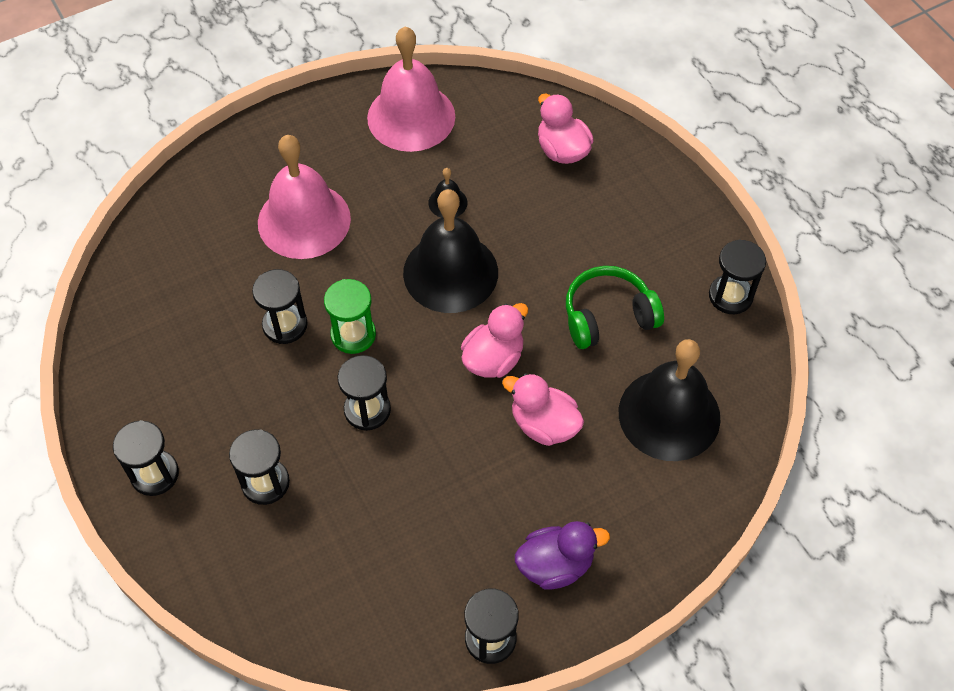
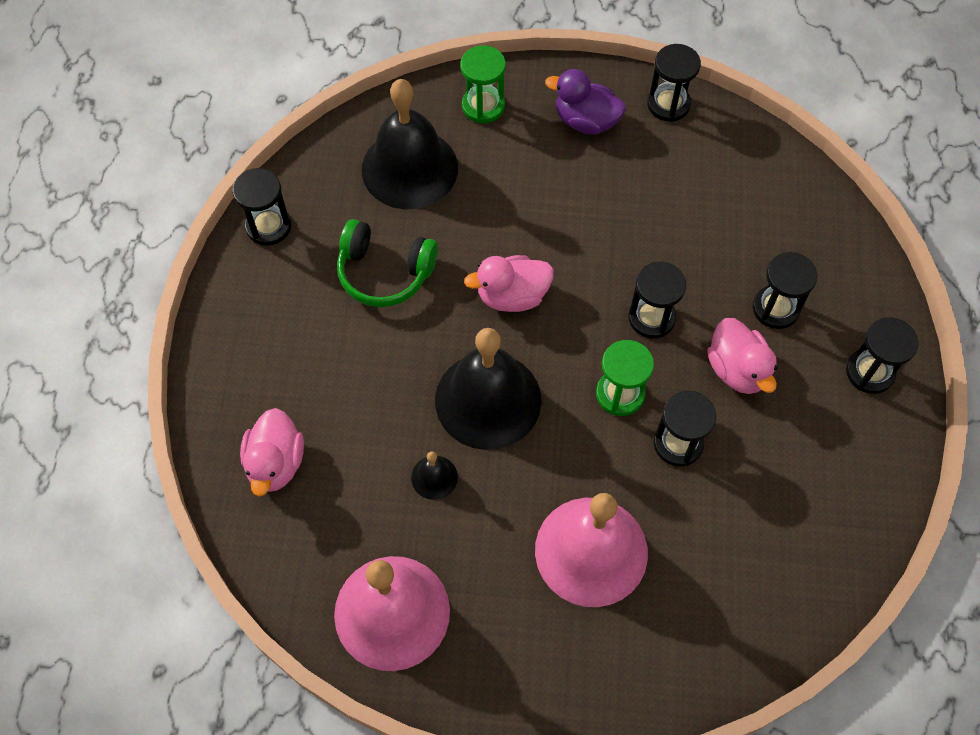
camera: 145 degrees left, 5 degrees up
pink duck [502,373,584,446] -> pink duck moved to [707,318,777,394]
none -> green hourglass [460,45,506,123]

